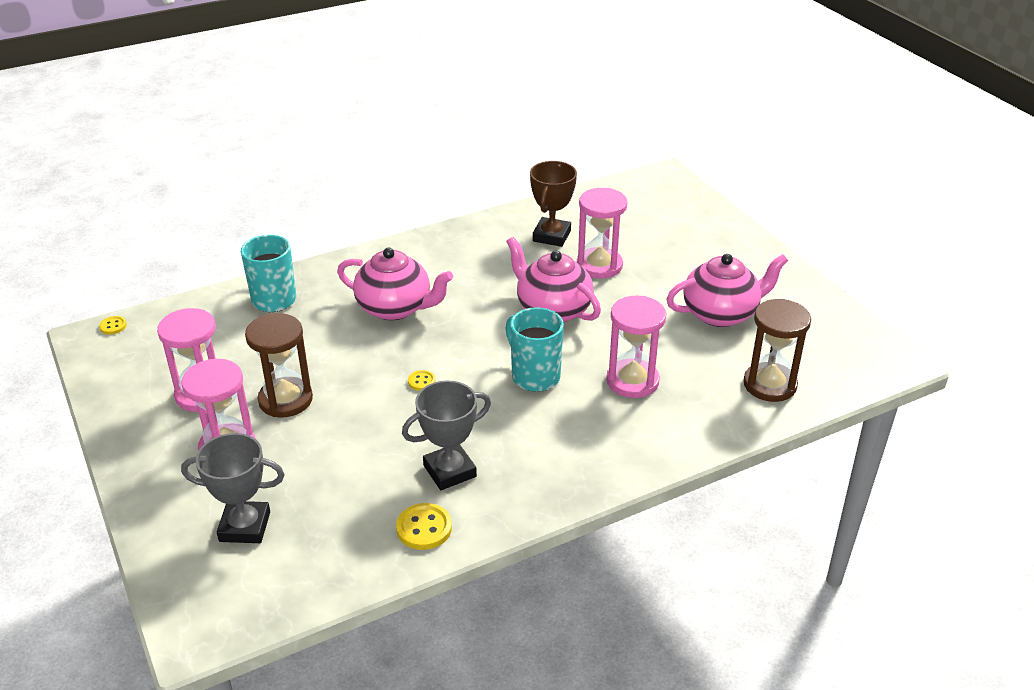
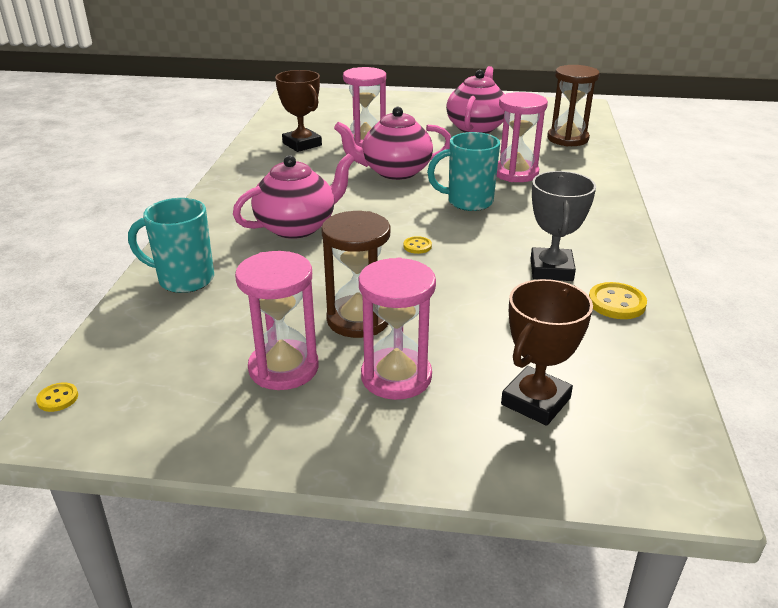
camera: 55 degrees left, 5 degrees down
grey trophy [181,433,285,543] -> brown trophy [501,279,593,426]

